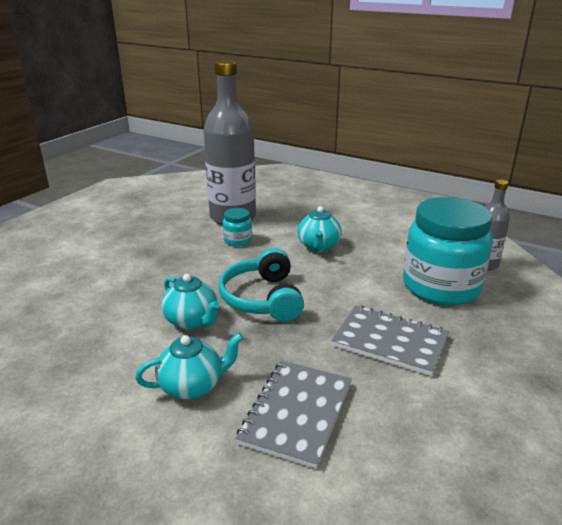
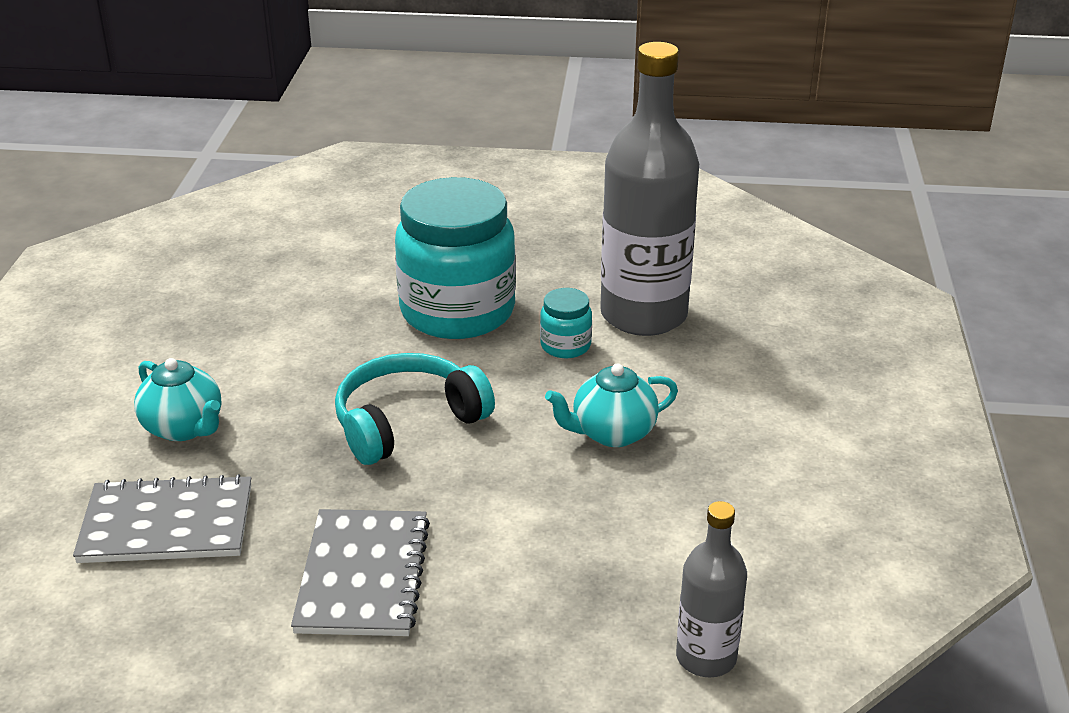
camera: 65 degrees right, 5 degrees up
turquoise teapot [161,274,220,329] -> none
turquoise jar [403,197,493,305] -> turquoise jar moved to [395,177,516,339]

